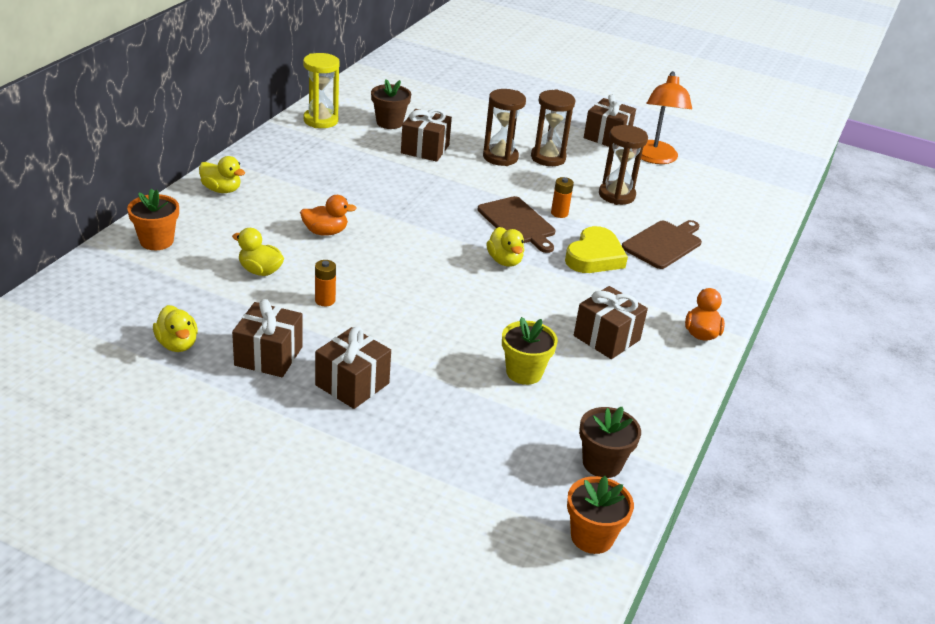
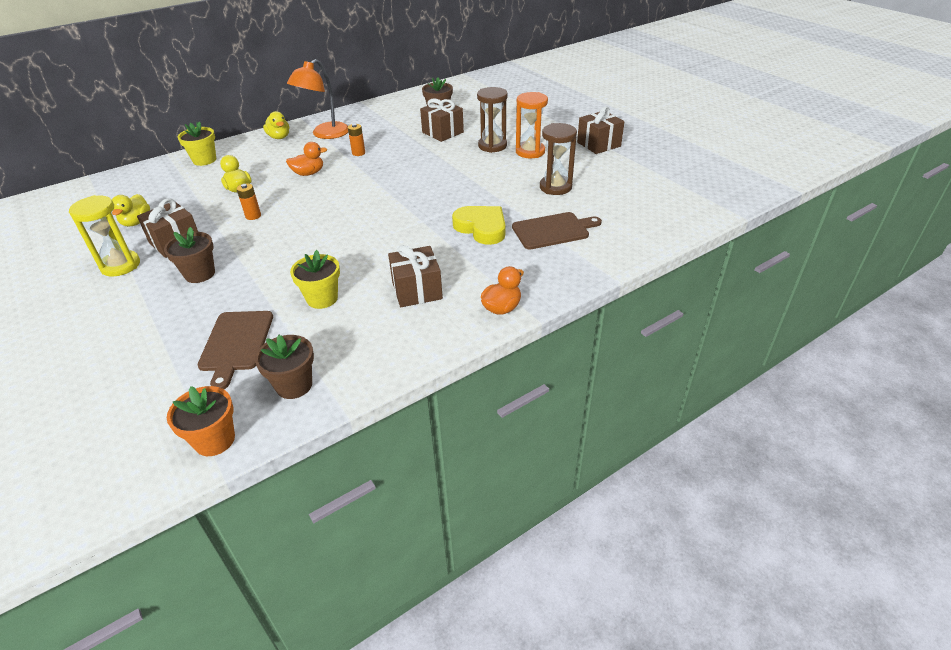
camera: 35 degrees right, 5 degrees up
orange flower pot [127,188,179,250] -> yellow flower pot [178,121,216,166]
orange duck [300,195,357,236] -> orange duck turned 45 degrees counterclockwise [286,142,327,176]
yellow hourglass [303,53,340,128] -> yellow hourglass moved to [69,195,140,277]
brown gift [315,327,391,409] -> brown flower pot [164,227,215,283]
brown cutting board [478,196,555,253] -> brown cutting board moved to [197,311,273,389]
yellow duck [486,227,524,267] -> none
brown hourglass [531,89,575,166] -> orange hourglass [516,92,548,158]
orange battery [551,177,574,218] -> orange battery moved to [348,124,365,156]
yellow heart [565,226,628,273] -> yellow heart turned 105 degrees counterclockwise [452,206,505,245]
orange lamp [641,71,692,164] -> orange lamp moved to [287,59,348,139]

